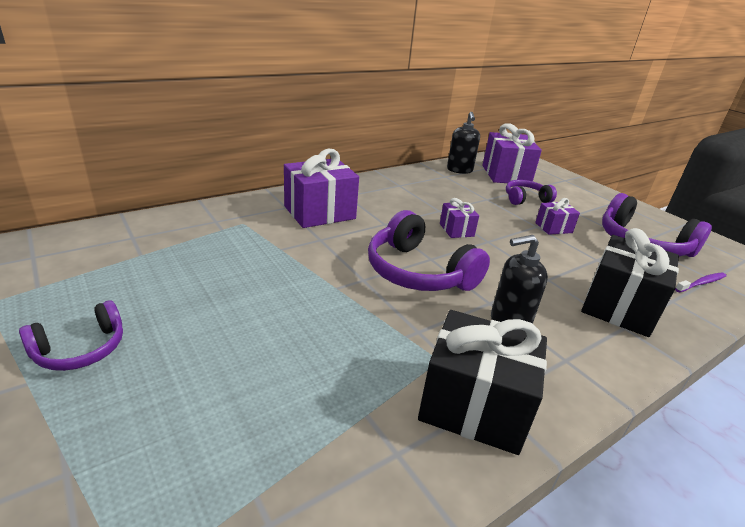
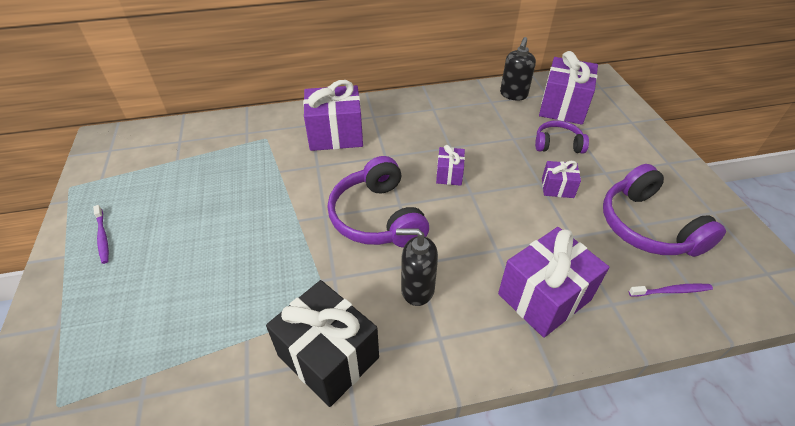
camera: 25 degrees right, 15 degrees up
purple headphones [19,300,123,371] -> purple toothbrush [93,205,109,264]
black gift [581,228,679,337] -> purple gift [498,227,609,338]

